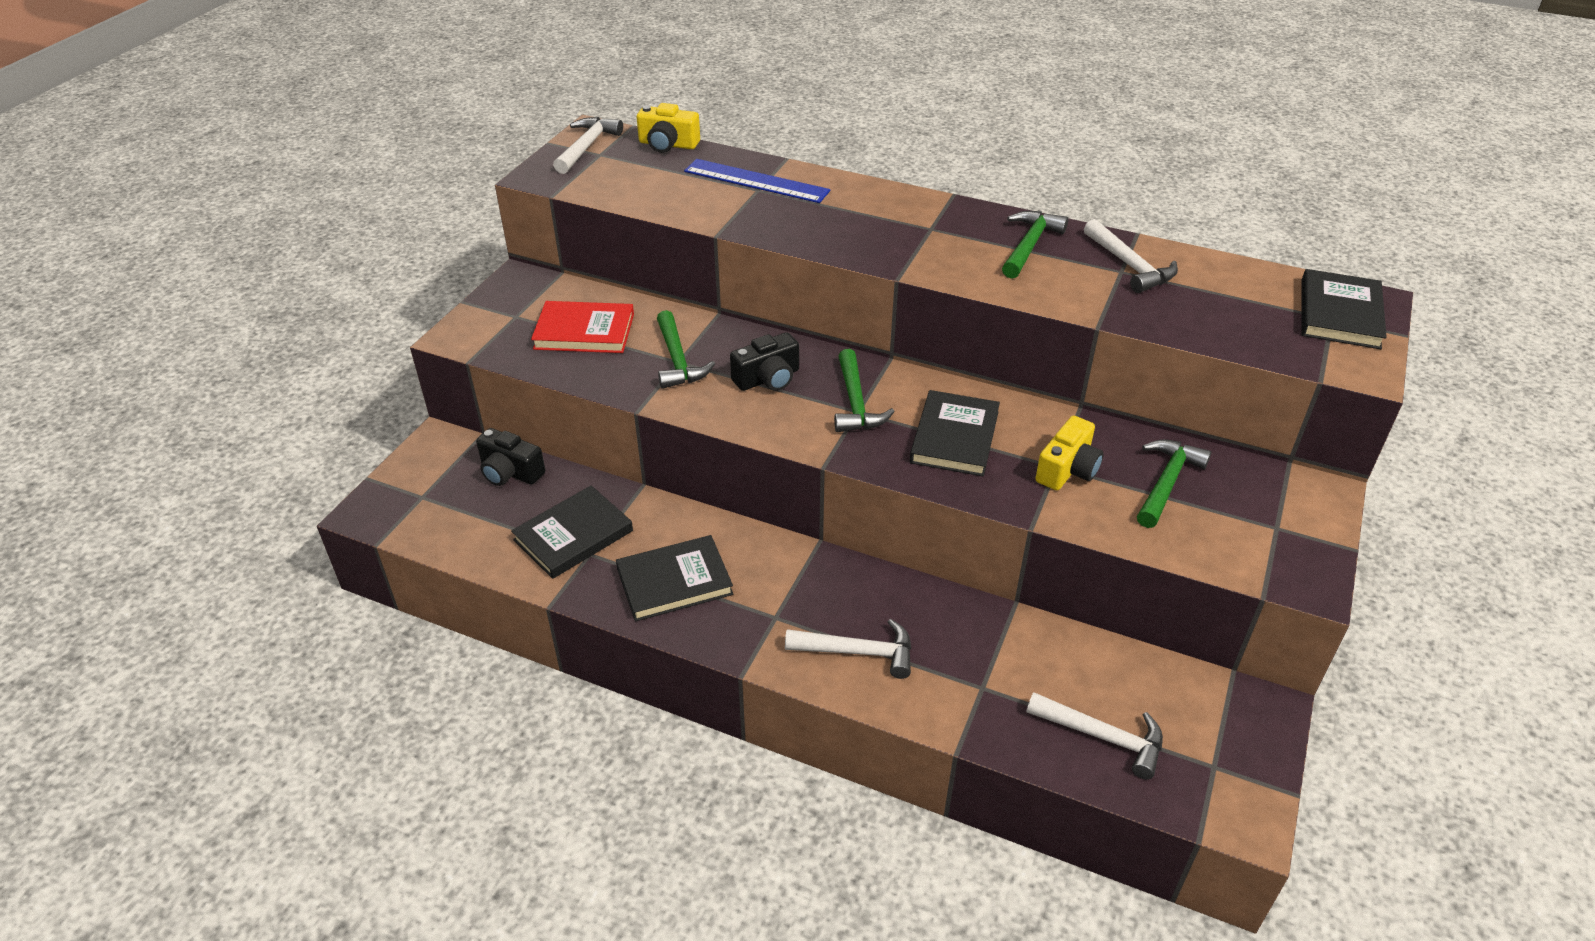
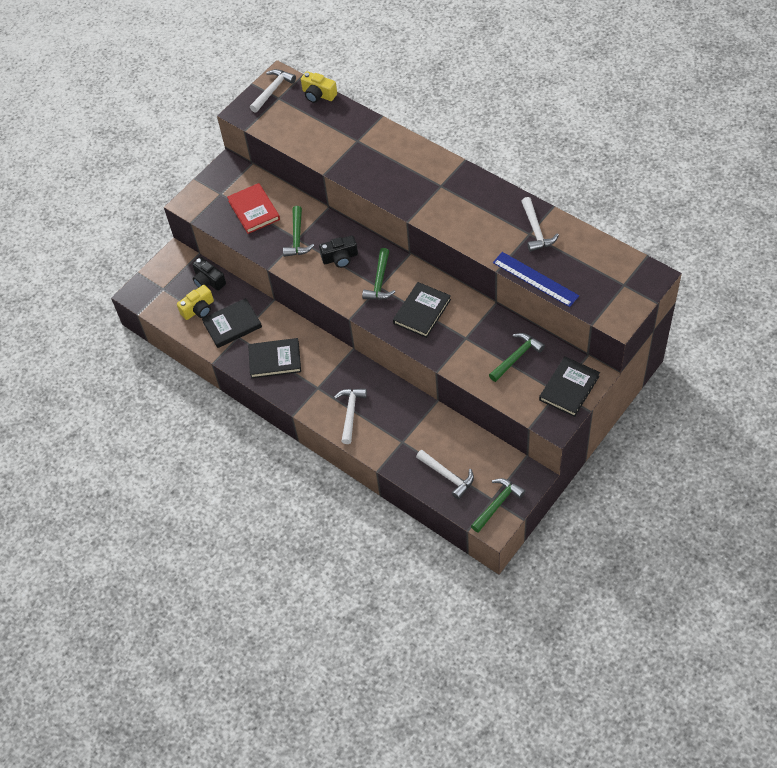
camera: 20 degrees right, 15 degrees up
red book [531,301,634,353] -> red book turned 45 degrees clockwise [227,183,280,234]
blue ruler [684,159,831,203] -> blue ruler moved to [493,252,579,307]
white hammer [785,619,911,679] -> white hammer turned 105 degrees counterclockwise [334,389,367,444]
green hammer [1002,211,1068,279] -> green hammer moved to [471,478,526,533]
yellow camera [1036,416,1103,490] -> yellow camera moved to [177,285,214,320]
black book [1301,269,1387,349] -> black book moved to [539,357,600,417]

